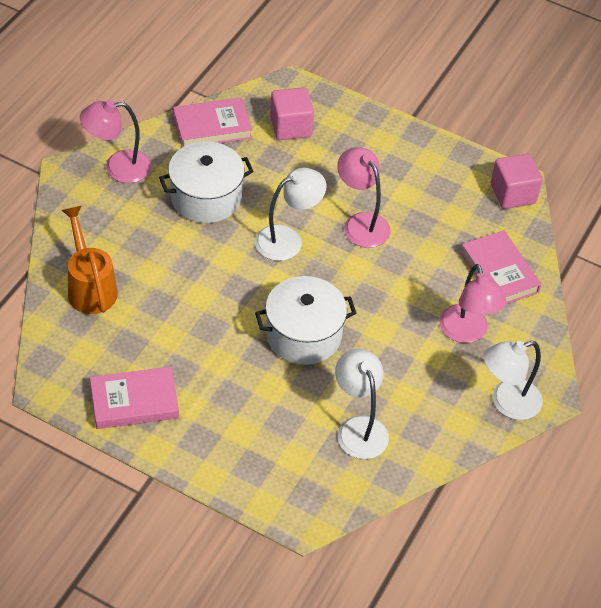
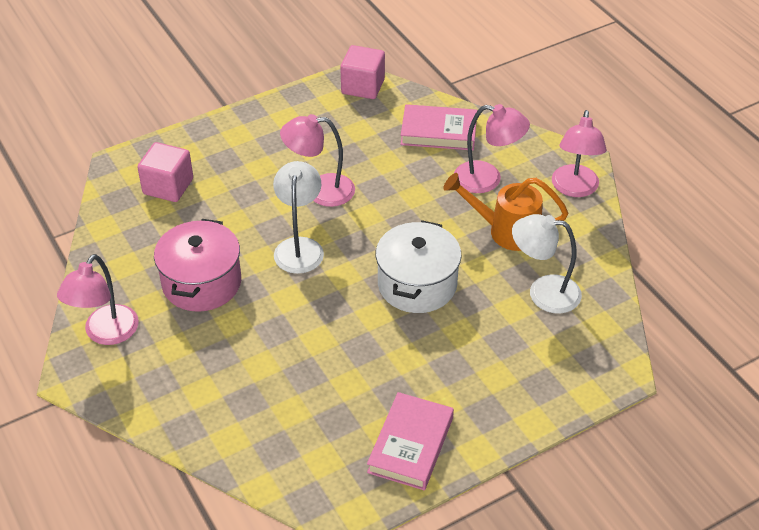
camera: 55 degrees left, 5 degrees down
orange watering can [62,206,118,314] -> orange watering can moved to [443,173,568,251]
white pot [159,141,254,223] -> pink pot [154,219,241,312]
pink book [173,98,252,147] -> none
white lamp [483,341,543,420] -> pink lamp [552,110,607,197]

